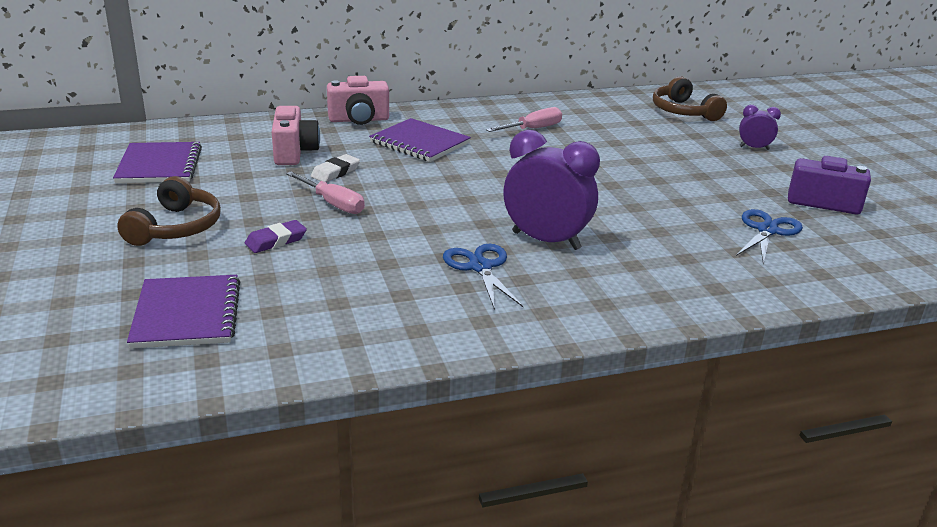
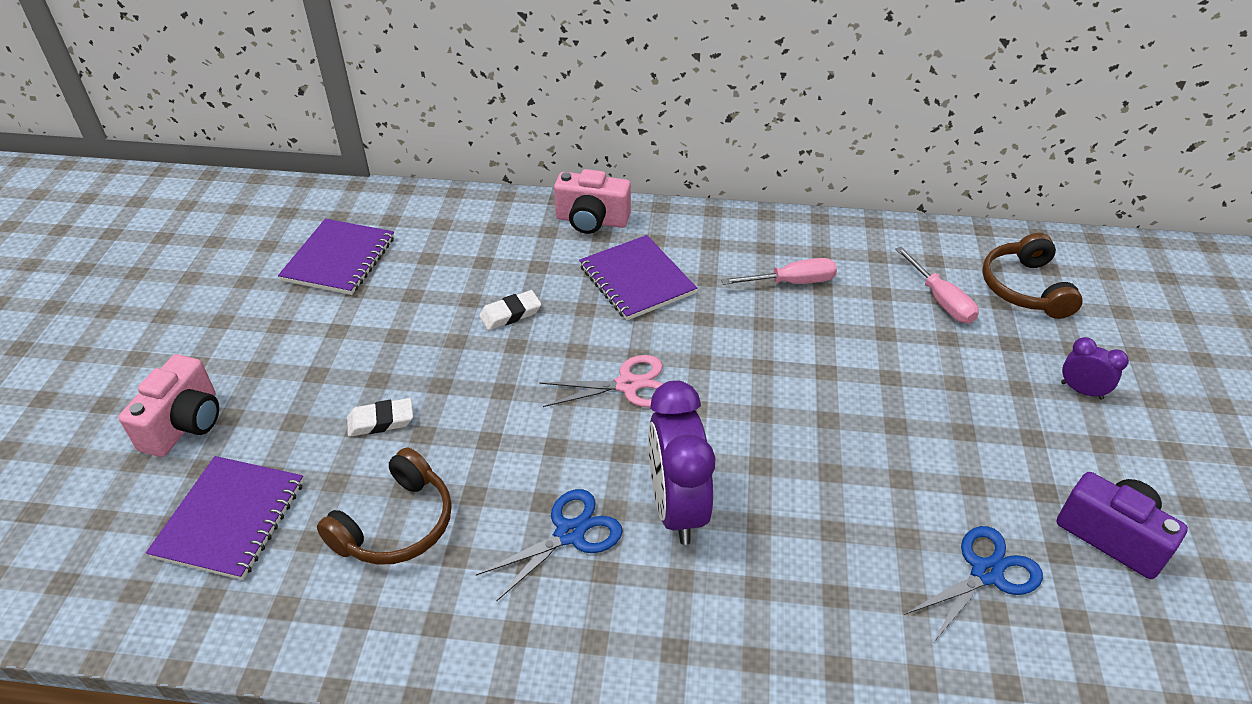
camera: 25 degrees right, 15 degrees up
brown headphones [117,176,221,246] -> brown headphones moved to [317,448,452,565]
purple eraser [245,220,307,253] -> white eraser [347,398,413,437]
pink camera [272,106,320,165] -> pink camera moved to [119,354,219,457]
pink screwdriver [286,171,365,214] -> pink screwdriver moved to [895,247,979,323]
blue scissors [443,244,524,310] -> blue scissors turned 45 degrees clockwise [476,489,623,602]
purple clock [503,130,600,250] -> purple clock turned 150 degrees counterclockwise [648,380,715,545]
none -> pink scissors [539,355,663,407]

